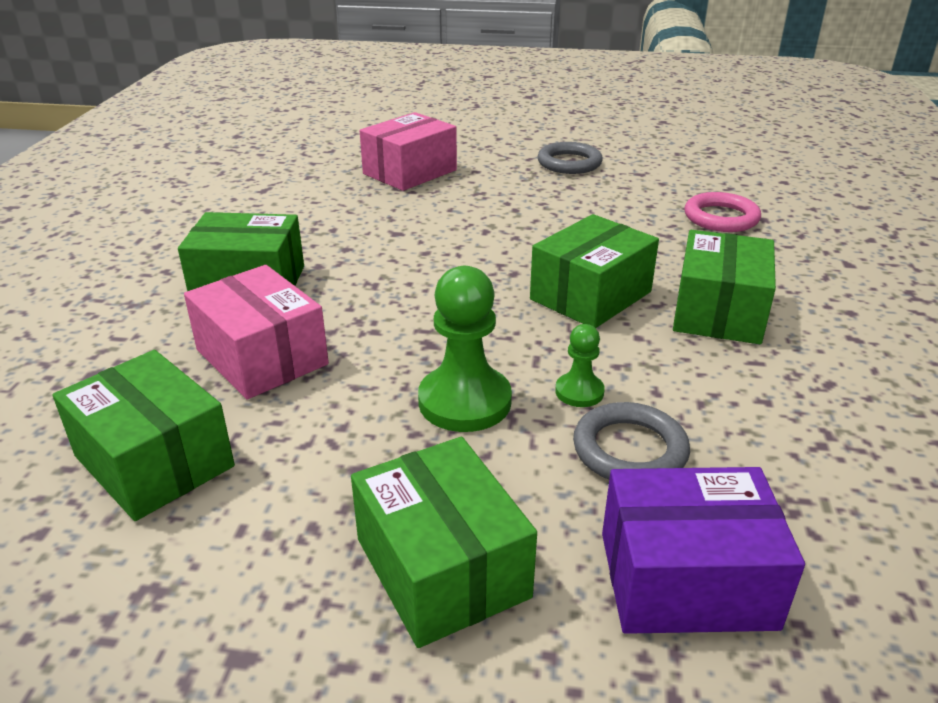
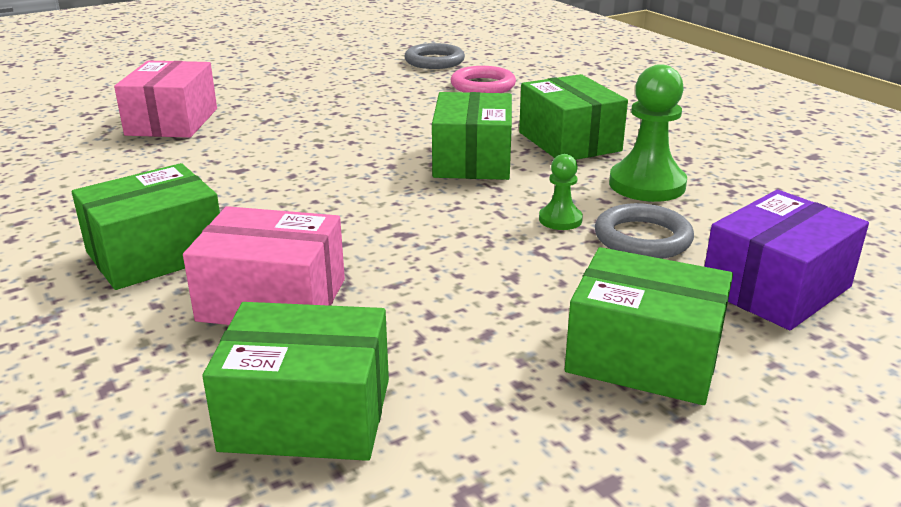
camera: 40 degrees left, 5 degrees down
green pawn [418,266,512,432] -> green pawn moved to [609,64,687,202]
grey ring [538,142,603,174] -> grey ring moved to [404,43,465,69]

